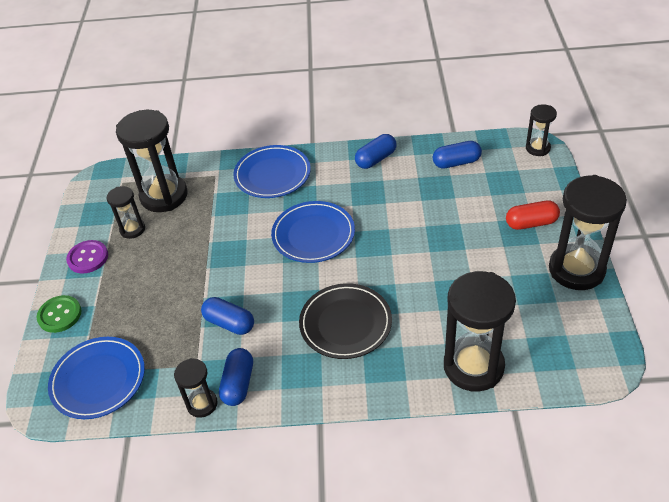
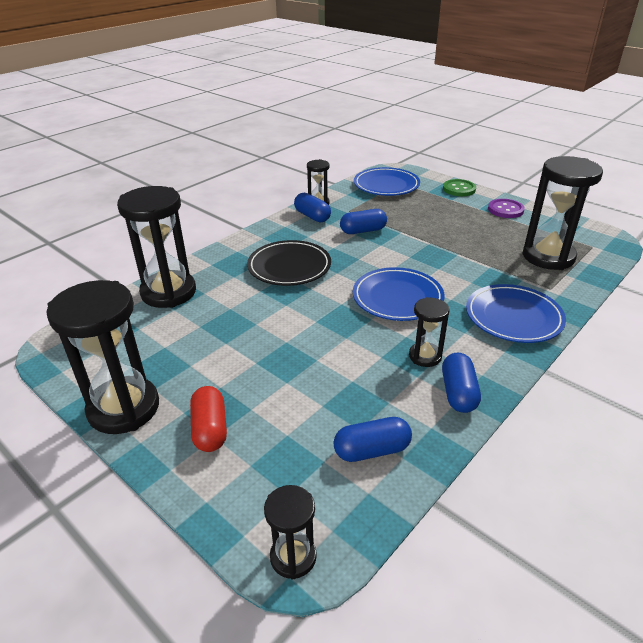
camera: 130 degrees right, 10 degrees down
black hourglass [107,186,145,239] -> black hourglass moved to [409,297,450,367]
blue capsule [433,141,482,169] -> blue capsule turned 45 degrees clockwise [334,417,412,462]
red capsule [506,200,560,230] -> red capsule turned 45 degrees counterclockwise [190,386,227,452]

